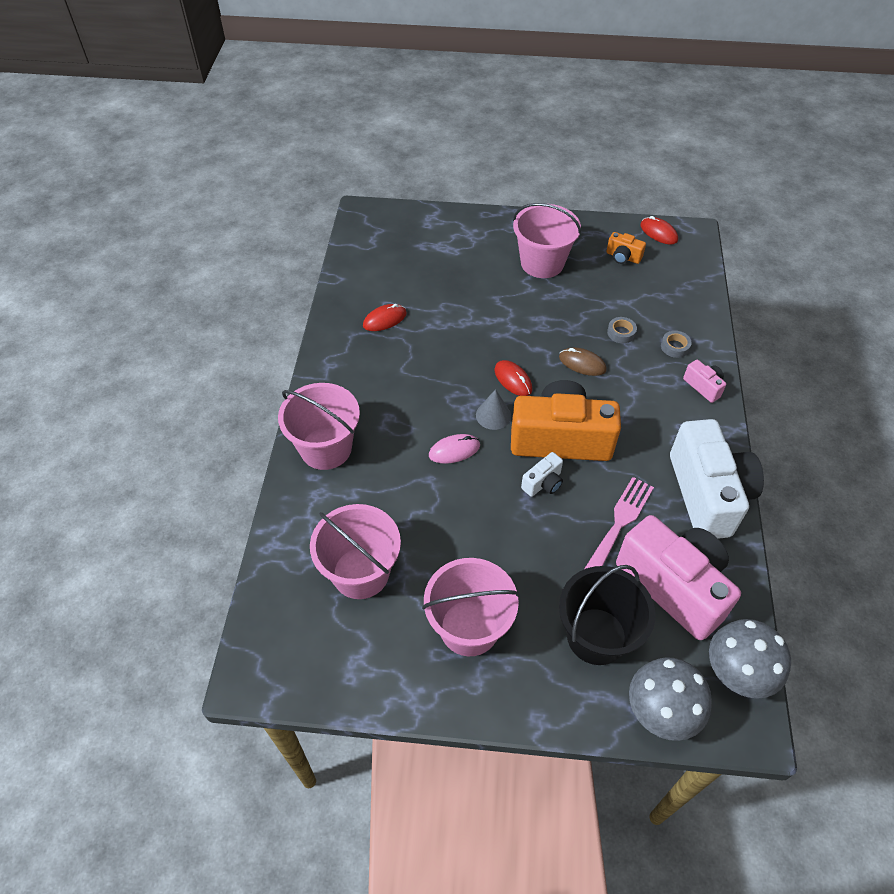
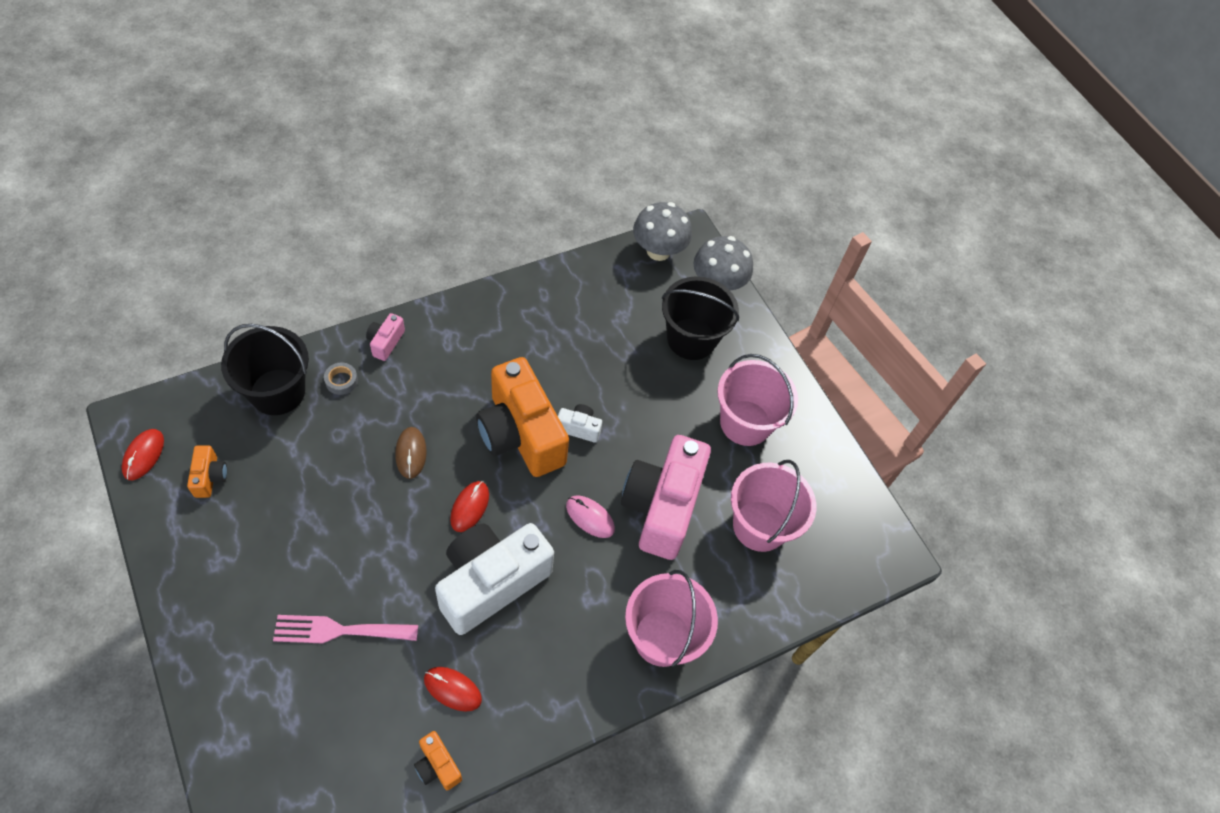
camera: 130 degrees left, 5 degrees up
grey cone [476,389,511,430] -> none
pink bucket [513,203,581,278] -> none
pink fork [584,477,654,569] -> pink fork moved to [273,615,418,643]
grey tape [607,317,637,343] -> none
pink camera [616,515,741,640] -> pink camera moved to [621,435,711,560]
white camera [670,419,764,539] -> white camera moved to [435,523,554,635]
none -> black bucket [221,324,309,415]
none -> orange camera [414,731,462,790]

